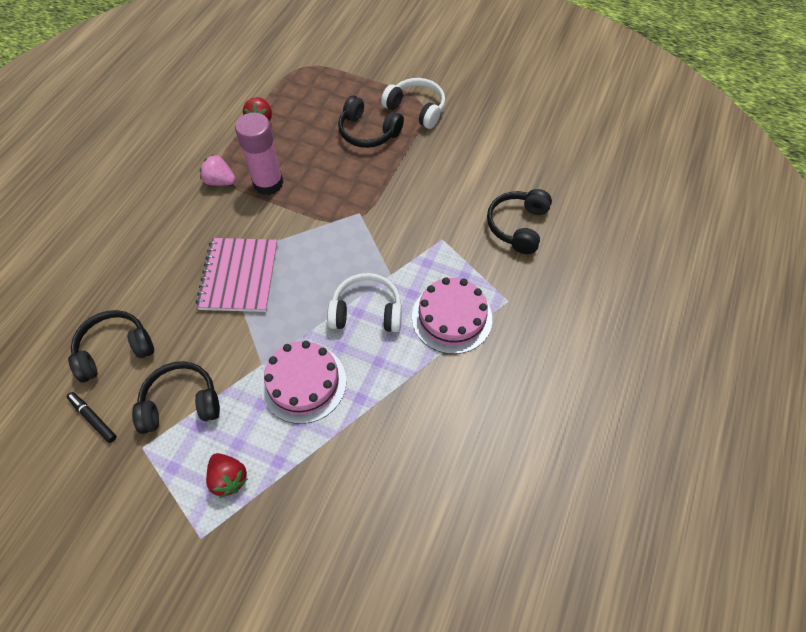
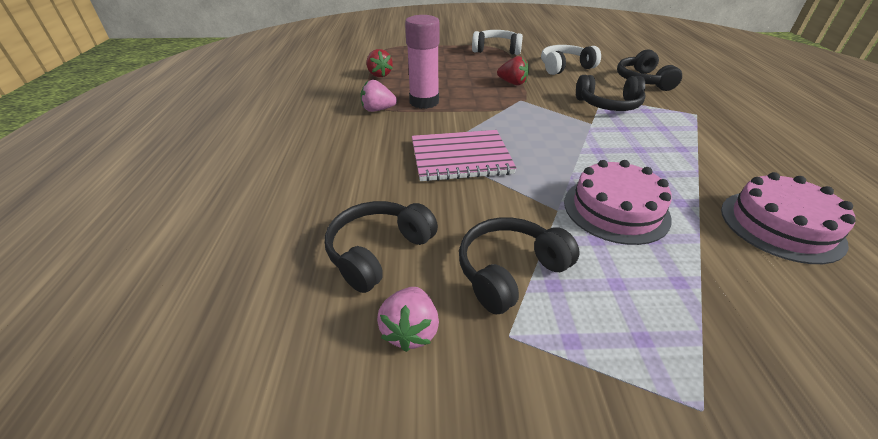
camera: 25 degrees left, 20 degrees down
black marker [67,392,117,443] -> pink strawberry [377,287,439,352]
pink notebook [196,238,277,312] -> pink notebook turned 75 degrees counterclockwise [412,130,517,182]
red strawberry [206,453,248,498] -> red strawberry moved to [497,56,529,85]
white headphones [327,273,402,332] -> white headphones moved to [541,45,601,75]
black headphones [338,96,404,148] -> black headphones moved to [576,75,646,111]
pink cake [412,277,492,354] -> pink cake moved to [721,172,856,264]

